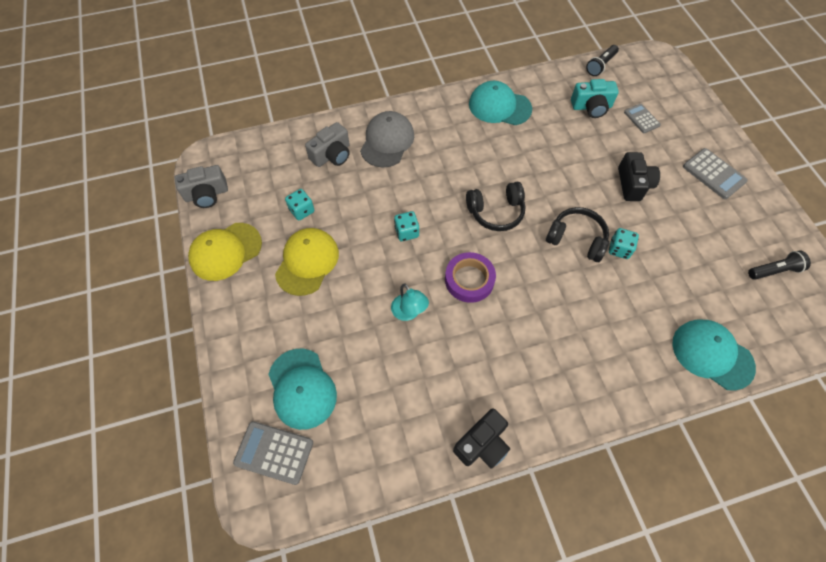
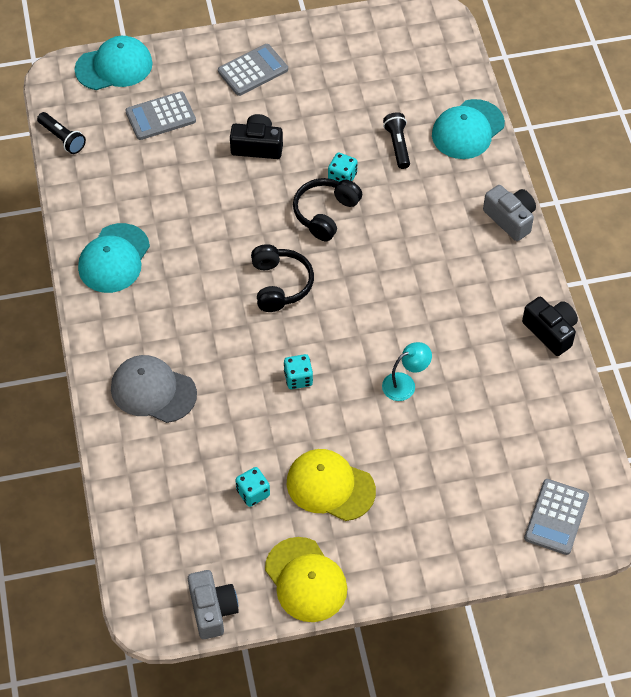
camera: 85 degrees left, 5 degrees down
turquoise cap [268,349,337,430] -> turquoise cap moved to [75,36,153,90]
grey camera [305,122,350,167] -> grey camera moved to [483,185,536,241]
purple tape [445,252,496,303] -> none
turquoise camera [571,79,619,118] -> none
grey calculator [624,104,661,133] -> grey calculator [126,91,196,140], size x1.54
black flashlight [748,250,811,280] -> black flashlight moved to [383,112,410,169]

